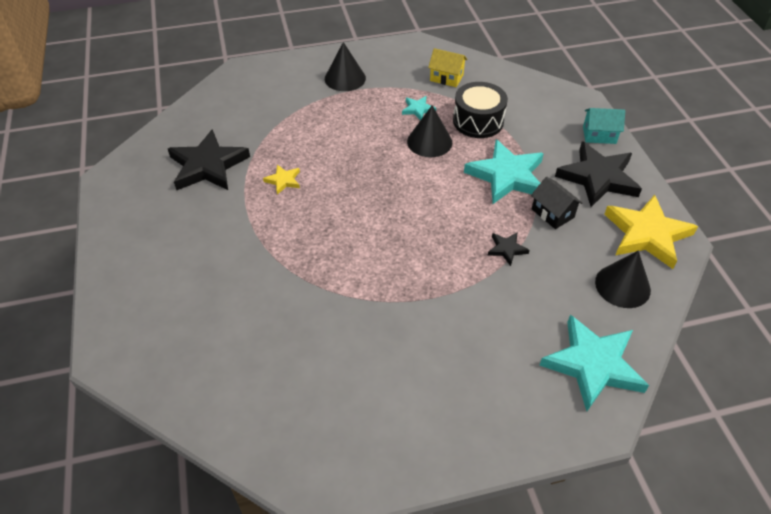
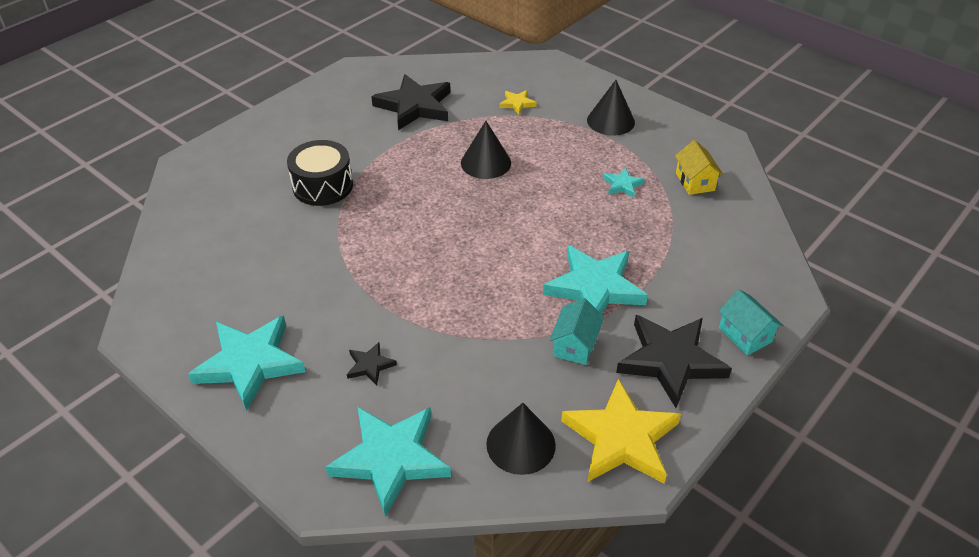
camera: 55 degrees right, 5 degrees down
yellow star [263,165,300,194] -> yellow star moved to [499,90,537,114]
black cone [407,105,452,157] -> black cone moved to [461,121,511,179]
black drum [453,82,508,138] -> black drum moved to [287,140,353,206]
black star [487,233,530,266] -> black star moved to [347,342,397,385]
black house [531,177,583,229] -> turquoise house [550,298,604,365]
none -> turquoise star [188,315,306,411]

